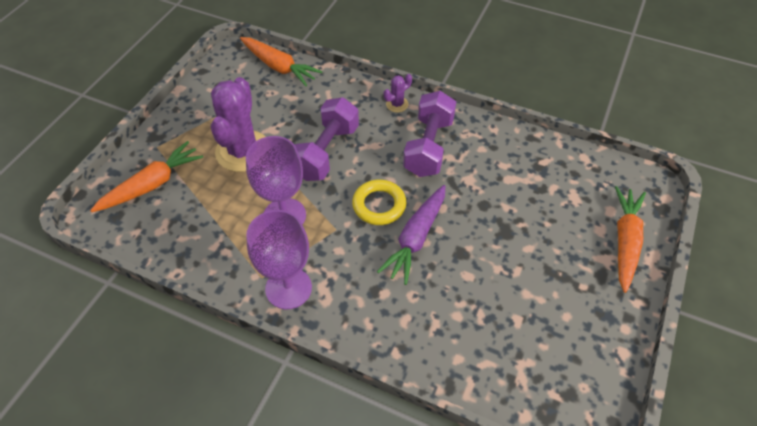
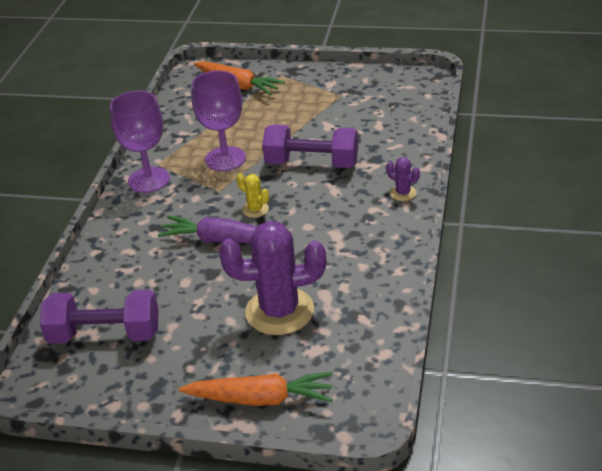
camera: 80 degrees right, 15 degrees down
purple cactus [211,77,266,172] -> purple cactus moved to [219,221,326,335]
orange carrot [240,37,322,86] -> none
yellow ring [352,180,406,225] -> yellow cactus [236,173,269,218]
purple dumbbell [403,91,456,177] -> purple dumbbell moved to [40,290,159,344]

